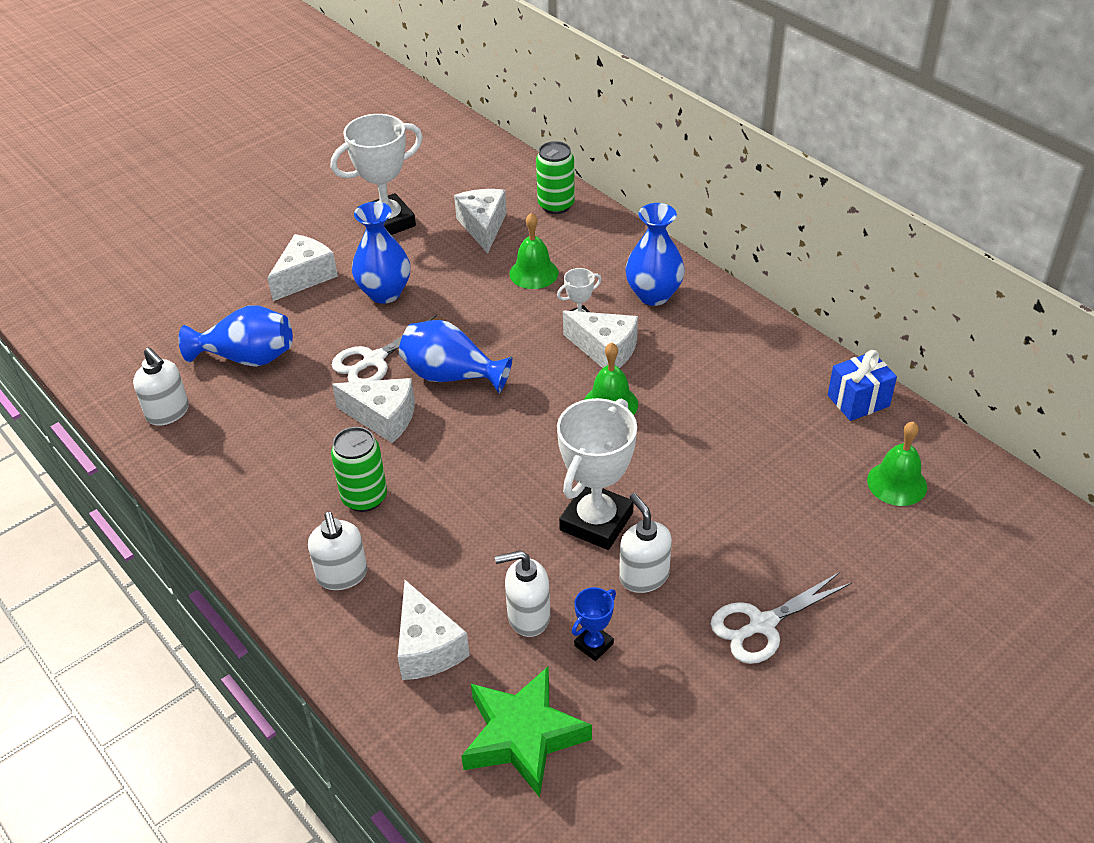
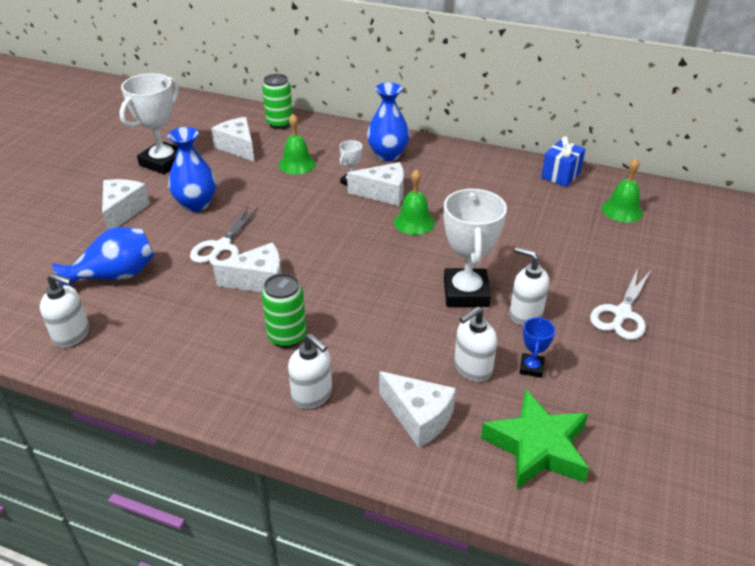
camera: 30 degrees left, 5 degrees down
blue vase [399,320,512,393] -> none

